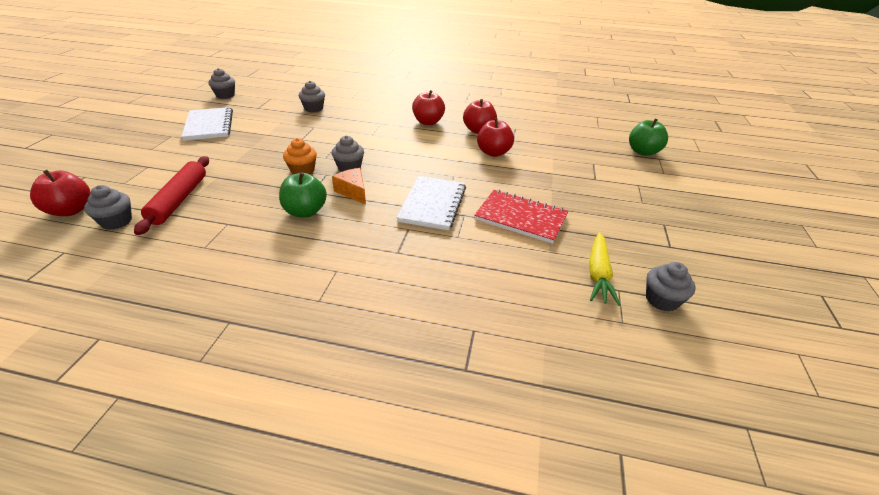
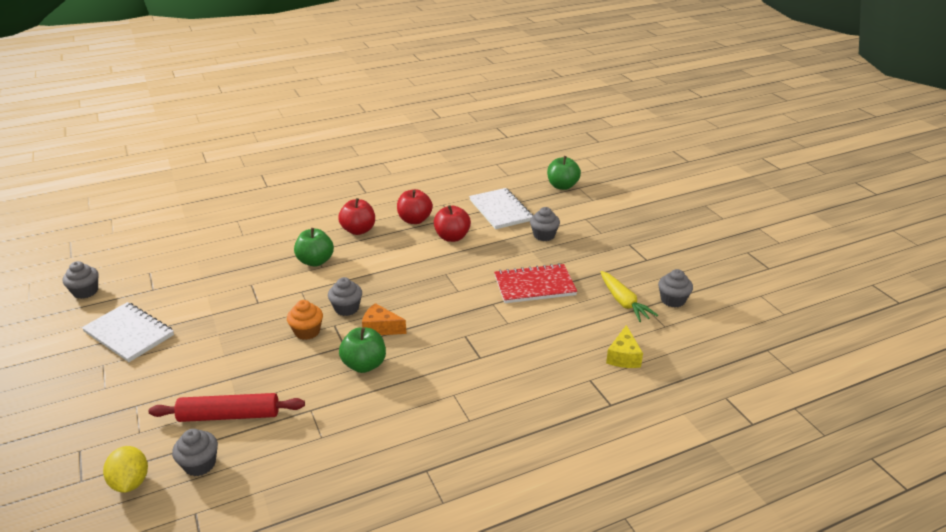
camera: 35 degrees left, 5 degrees down
red apple [30,170,91,216] -> yellow lemon [103,446,148,493]
red rolling pin [134,156,209,235] -> red rolling pin turned 60 degrees counterclockwise [148,393,305,422]
grey cupcake [299,81,325,112] -> grey cupcake moved to [530,207,560,241]
white notebook [396,176,466,230] -> white notebook moved to [469,188,533,229]
none -> green apple [294,228,334,267]
none -> yellow cheese [606,325,643,368]

